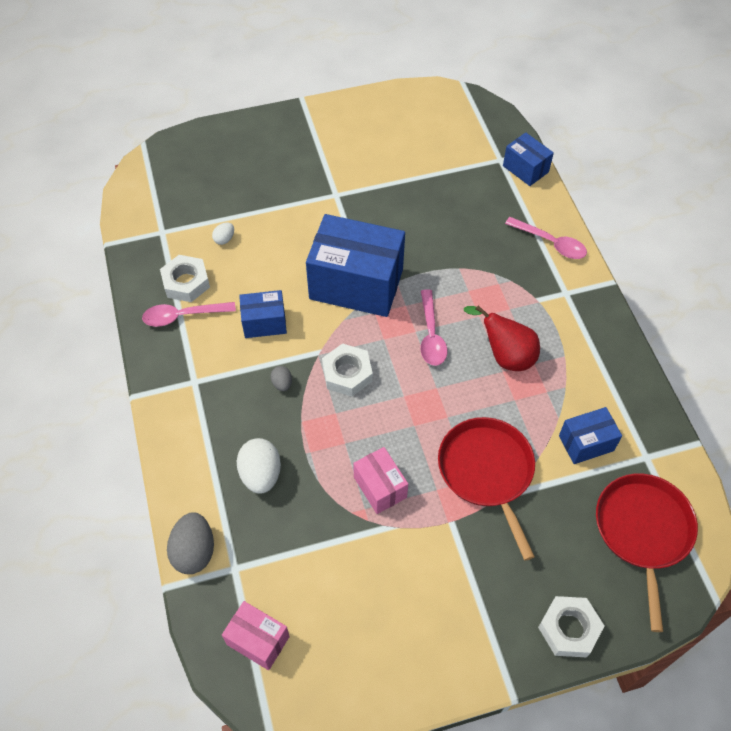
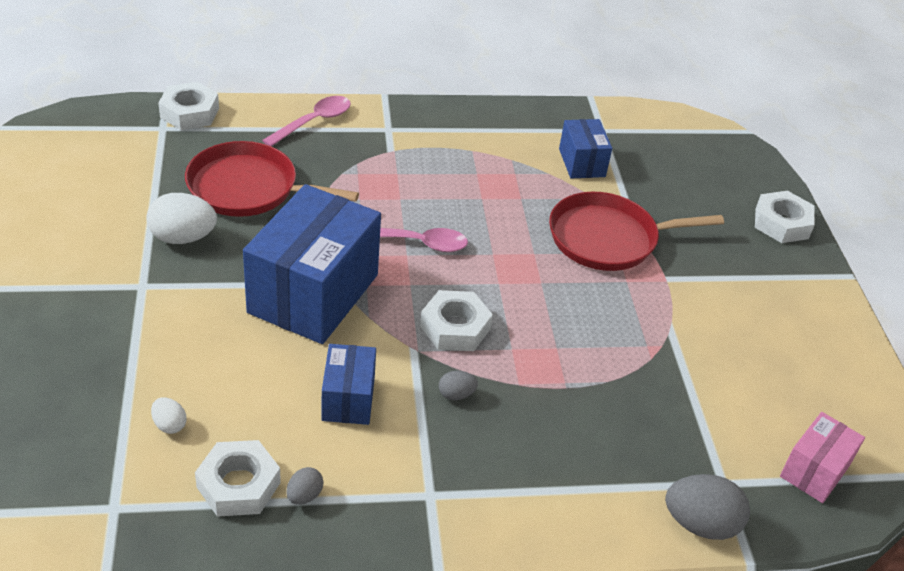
camera: 85 degrees left, 15 degrees down
pink spoon [142,302,236,327] -> grey egg [286,467,323,505]
white egg [237,438,281,494] -> white egg moved to [146,193,217,244]
pink box [353,447,408,514] -> none
red pear [464,305,540,371] -> none
blue box [503,133,554,186] -> white nut [158,82,219,130]
red pan [596,474,698,632] -> red pan moved to [185,141,359,217]

